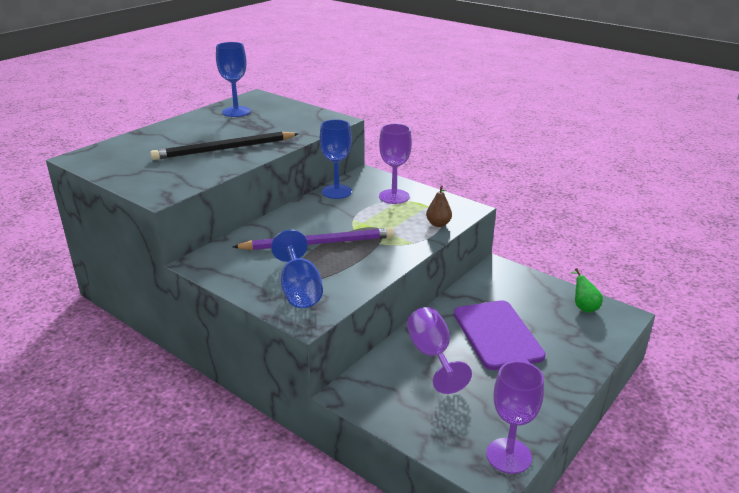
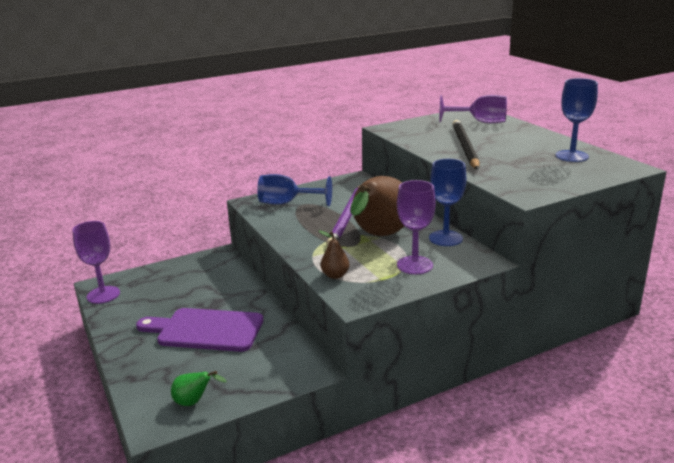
camera: 115 degrees right, 5 degrees down
purple goblet [407,307,472,394] -> purple goblet moved to [439,95,507,123]
none -> brown pear [351,176,404,236]

